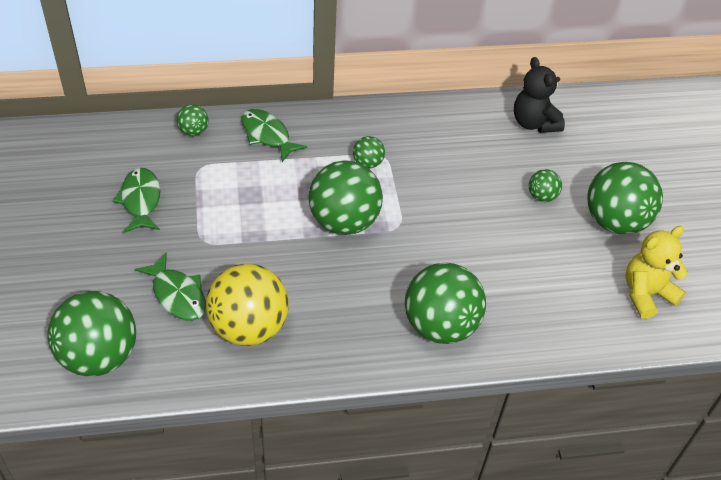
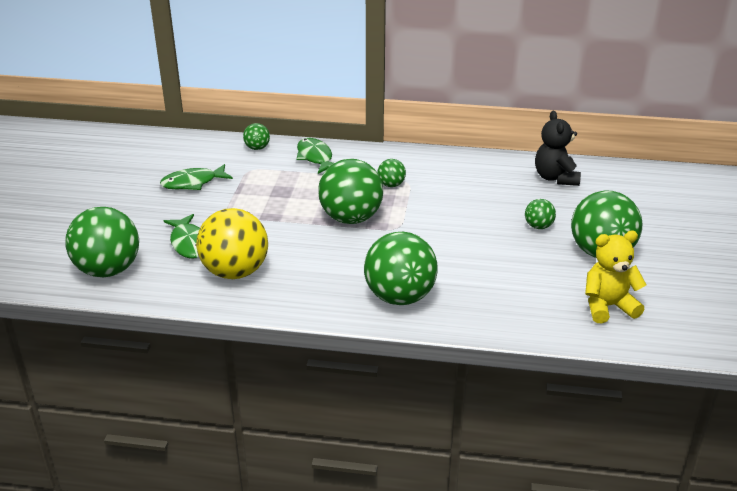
camera: 20 degrees right, 15 degrees down
green fish [112,168,160,233] -> green fish turned 120 degrees counterclockwise [160,164,233,190]

